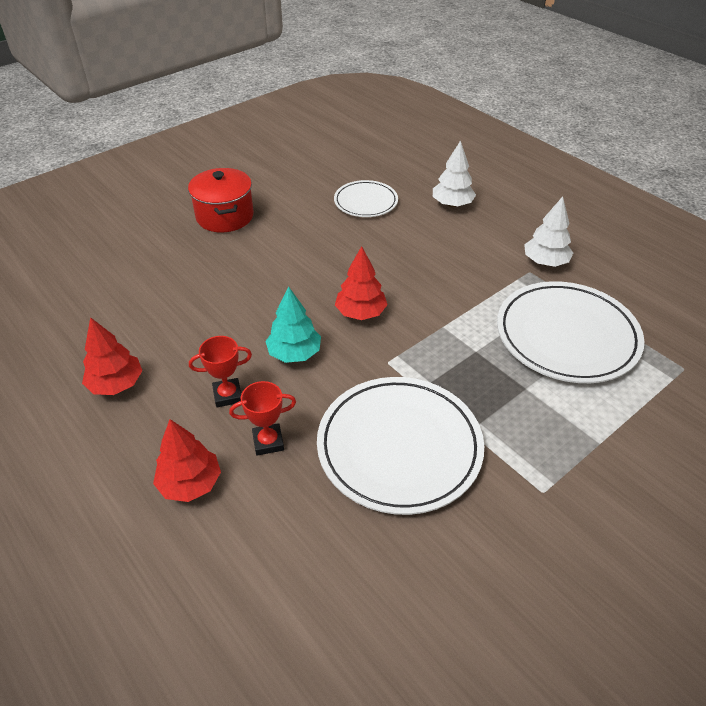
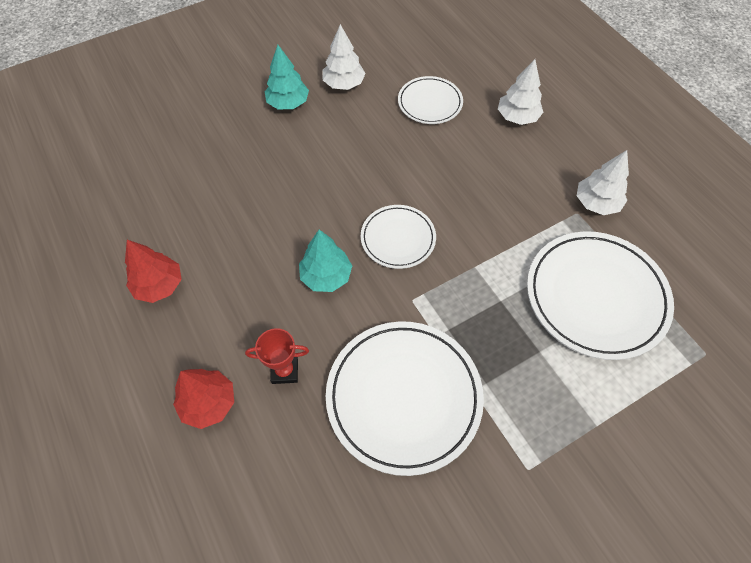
camera: 10 degrees right, 15 degrees up
red pot [188,168,254,232] -> turquoise tree [264,45,309,109]
red trophy [189,336,252,407] -> none
red tree [335,246,388,320] -> white plate [361,205,436,269]
none -> white tree [323,24,366,90]

